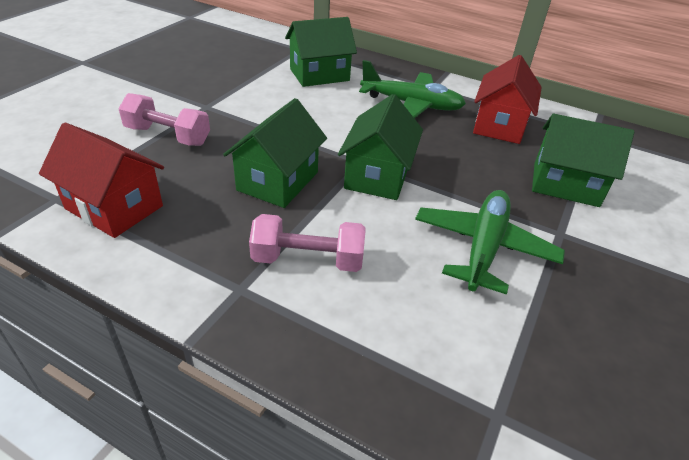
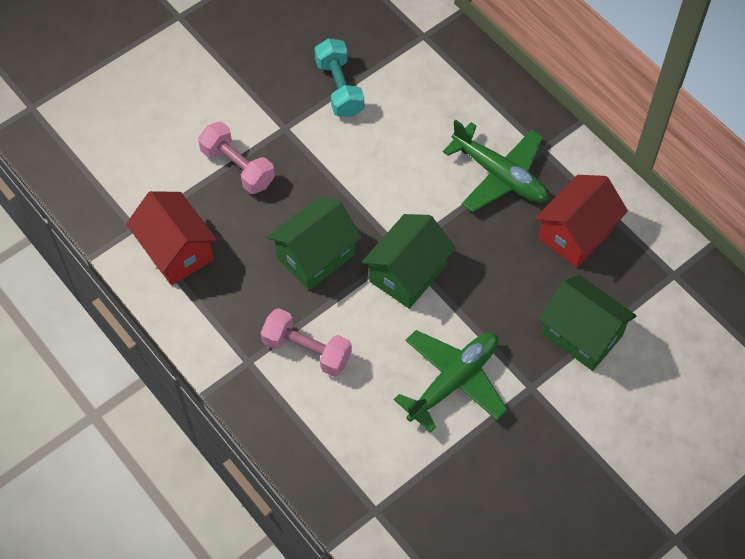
camera: 25 degrees right, 20 degrees up
green house [285,17,357,87] -> none
none -> turquoise dumbbell [315,38,364,118]

